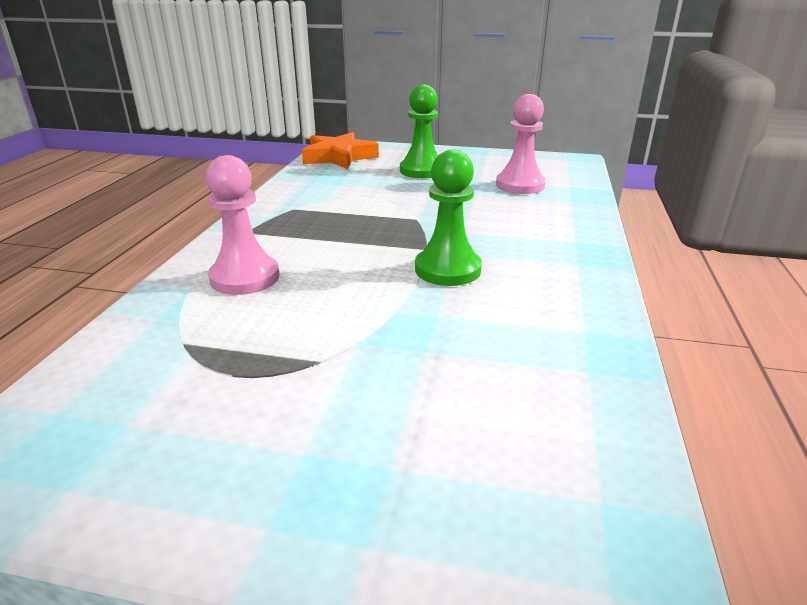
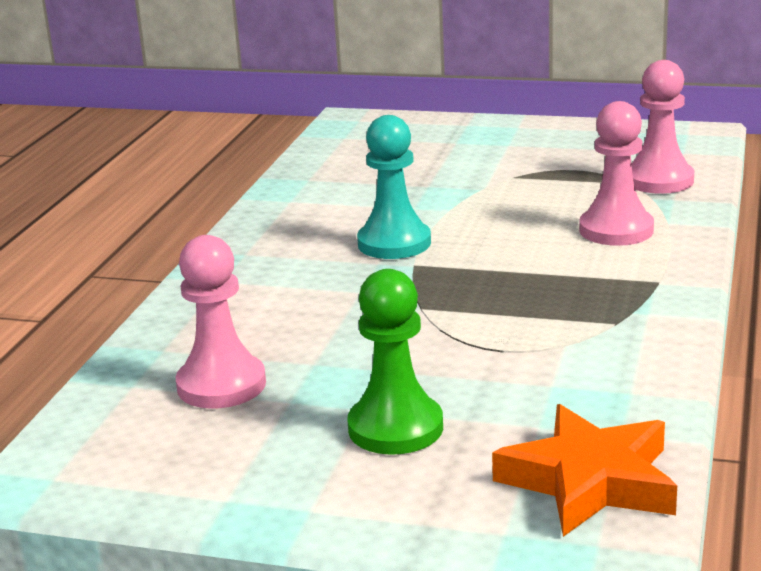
camera: 175 degrees left, 5 degrees down
green pawn [415,150,482,286] -> turquoise pawn [357,115,431,259]
none -> pink pawn [632,60,694,194]

